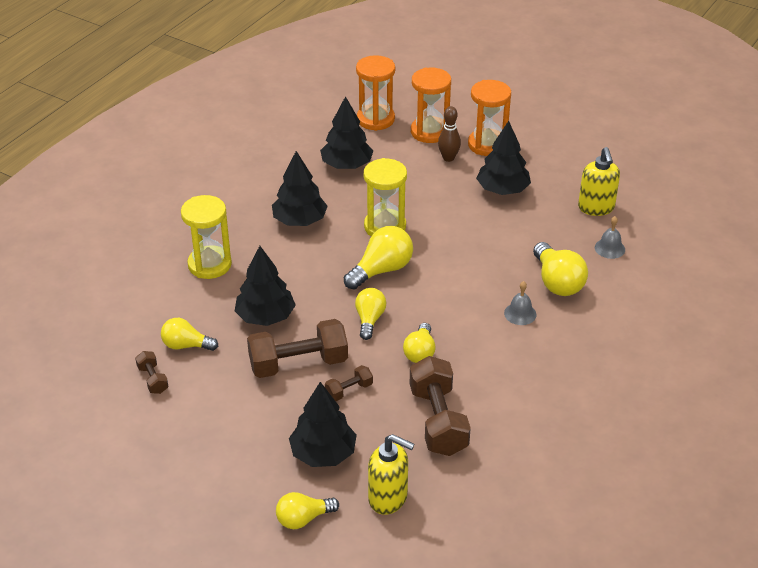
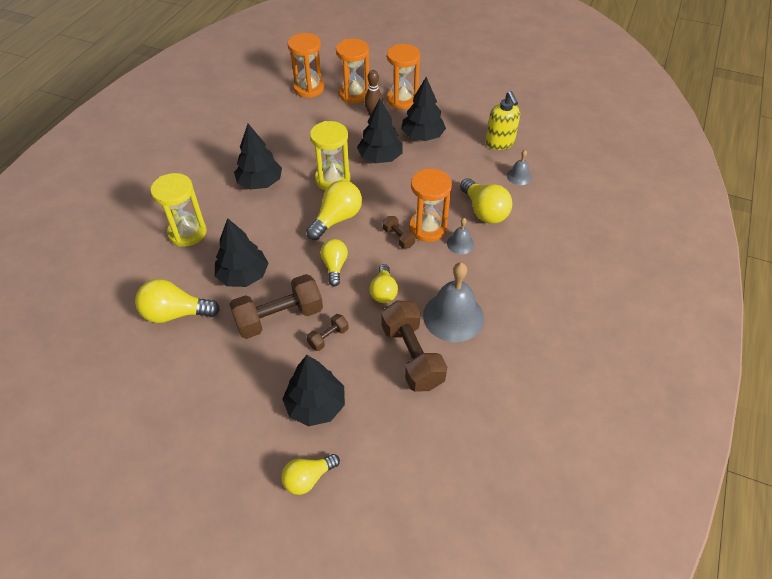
camera: 10 degrees left, 10 degrees up
brown dumbbell [135,351,169,394] -> brown dumbbell moved to [383,216,415,249]
yellow light bulb [161,318,218,351] -> yellow light bulb [135,279,220,323], size x1.51
black tree [320,96,373,169] -> black tree moved to [357,99,402,163]
yellow soap dispenser [368,434,414,515] -> none
none -> orange hourglass [409,169,452,242]
none -> grey bell [423,262,484,342]

